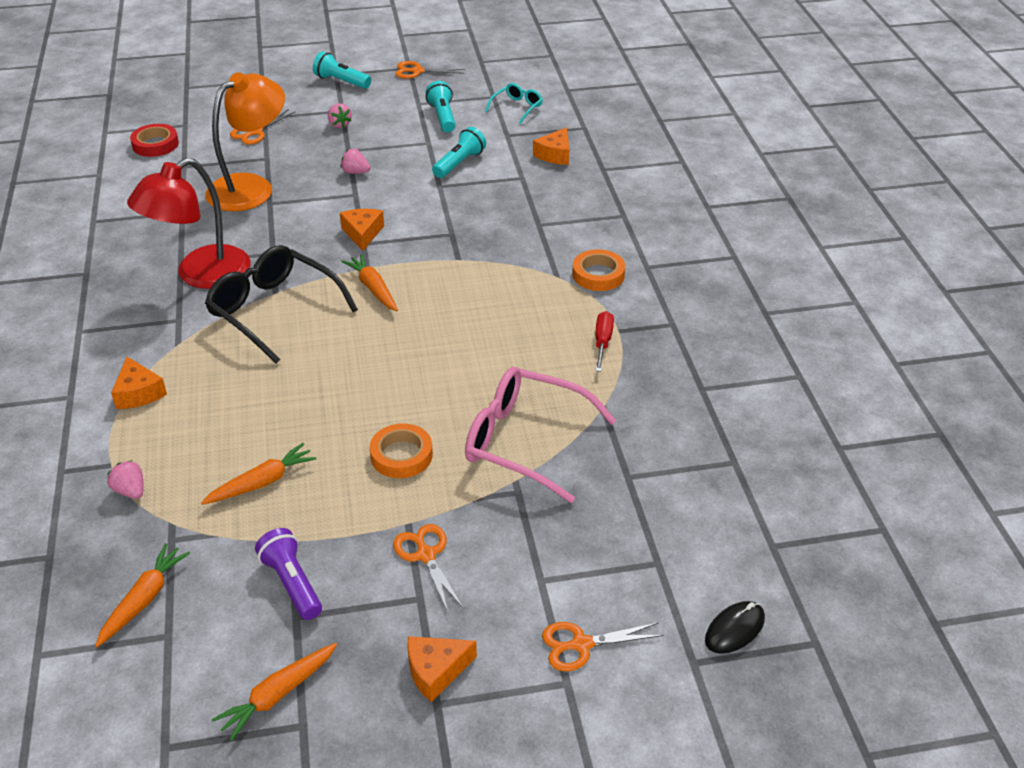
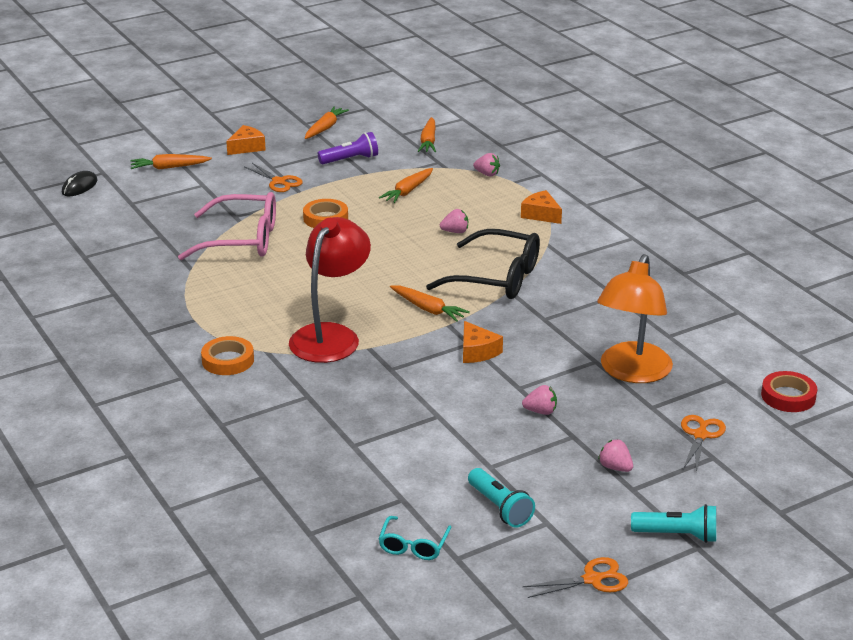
camera: 160 degrees right, 10 degrees down
red lamp [127,158,251,289] -> red lamp moved to [289,217,371,363]
purple flashlight [255,528,322,620] -> purple flashlight turned 60 degrees counterclockwise [318,132,378,164]
turquoise flashlight [432,127,486,178] -> none
orange cheese [533,127,569,165] -> none
orange scissors [542,622,664,671] -> orange carrot [130,154,212,170]
red screwdriver [595,311,614,372] -> none
none -> pink strawberry [440,209,468,233]

